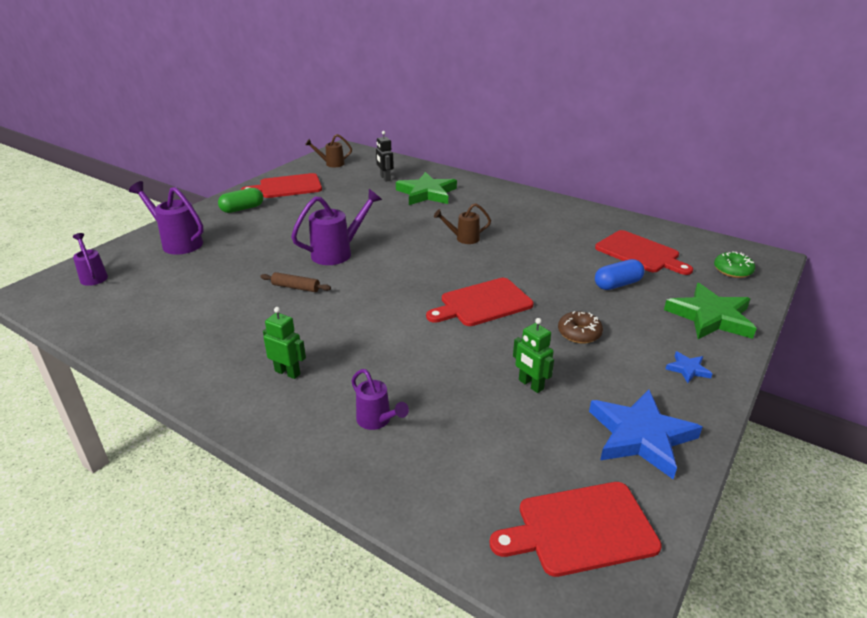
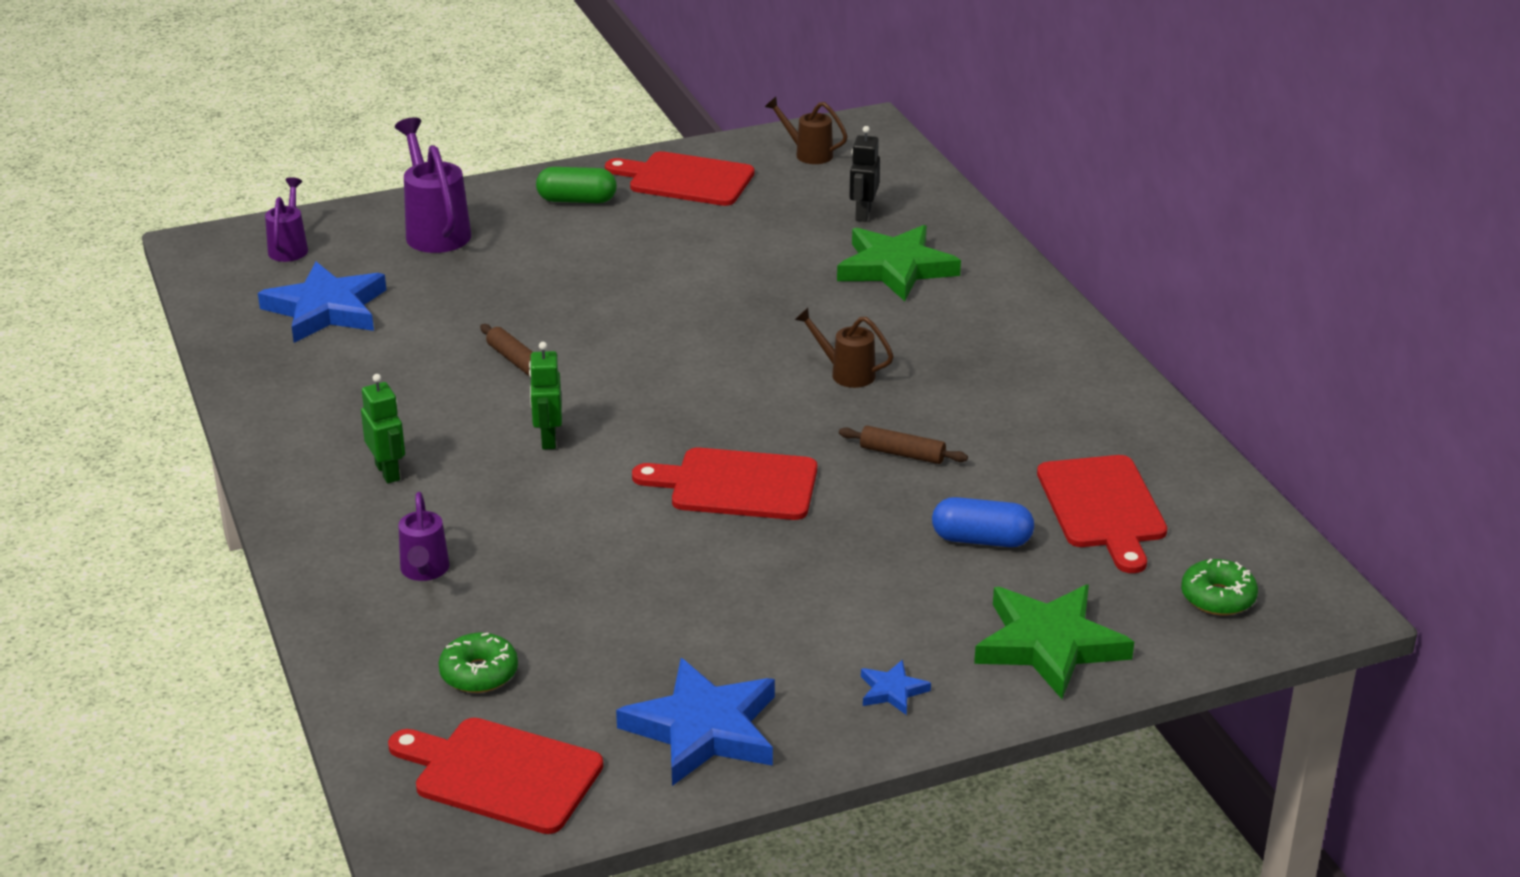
camera: 35 degrees right, 0 degrees up
purple watering can [291,189,382,265] -> none
green robot [513,318,554,393] -> green robot moved to [529,342,562,450]
brown donut [558,311,603,344] -> none
none -> blue star [258,262,386,343]
none -> green donut [438,633,518,693]
none -> brown rolling pin [839,426,968,464]

